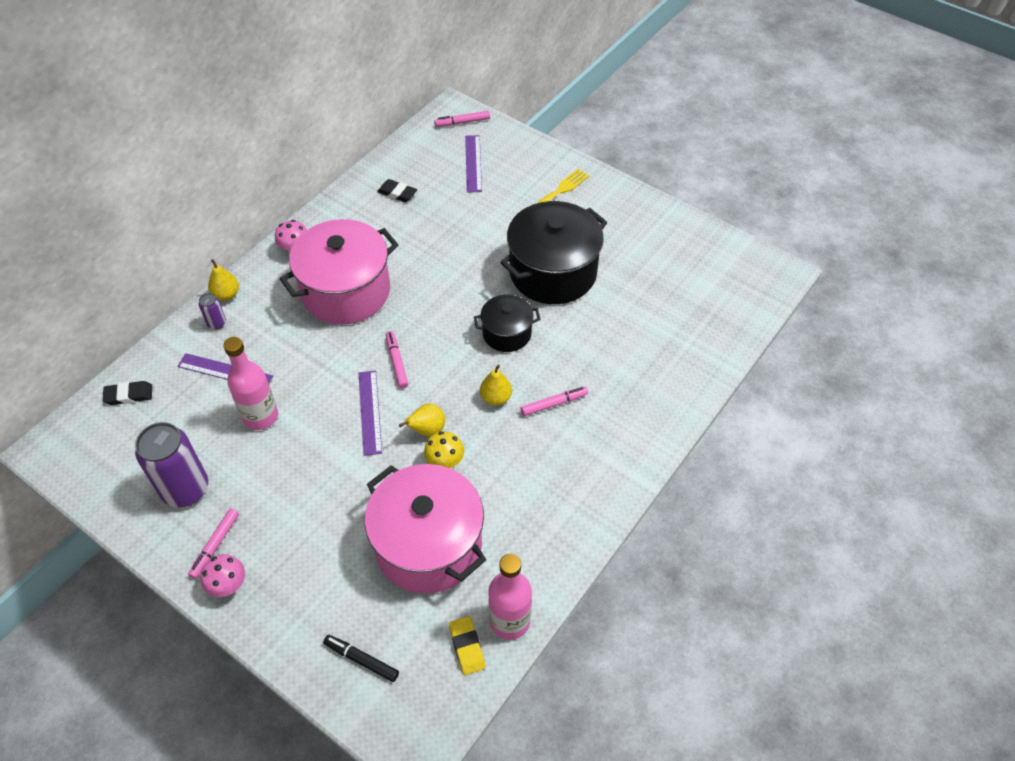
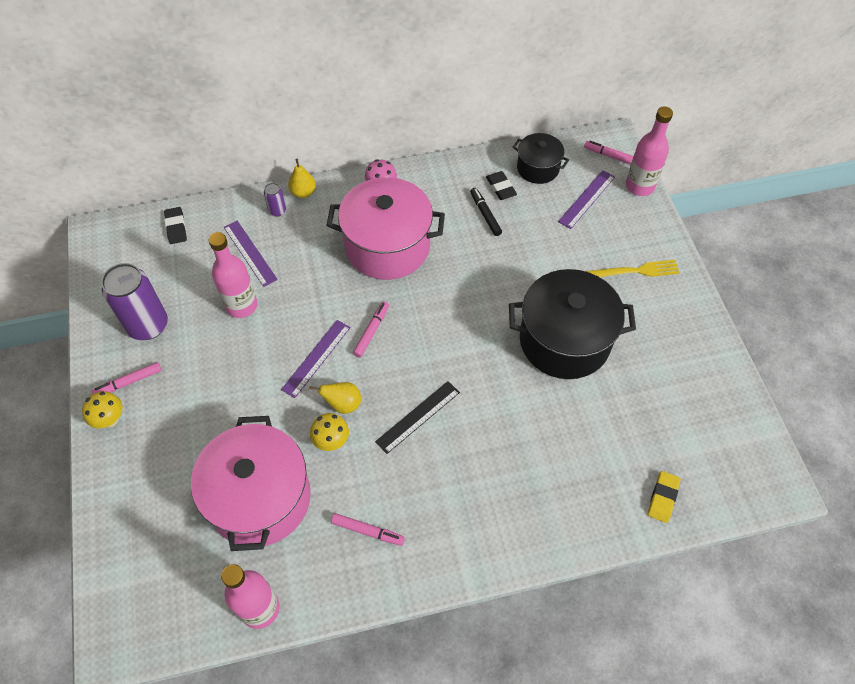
camera: 40 degrees right, 5 degrees up
black eraser [102,381,152,405] -> black eraser turned 45 degrees clockwise [164,207,187,244]
pink mushroom [200,554,245,597] -> yellow mushroom [82,391,123,428]
black marker [323,635,399,682] -> black marker moved to [470,188,502,236]
yellow eraser [449,616,485,675] -> yellow eraser moved to [648,471,681,523]
black pot [474,294,541,352] -> black pot moved to [513,133,569,184]
yellow pear [480,365,512,406] -> black ruler [375,381,460,454]
pink marker [521,386,588,416] -> pink marker moved to [331,513,405,546]
none -> pink bottle [626,106,673,196]

